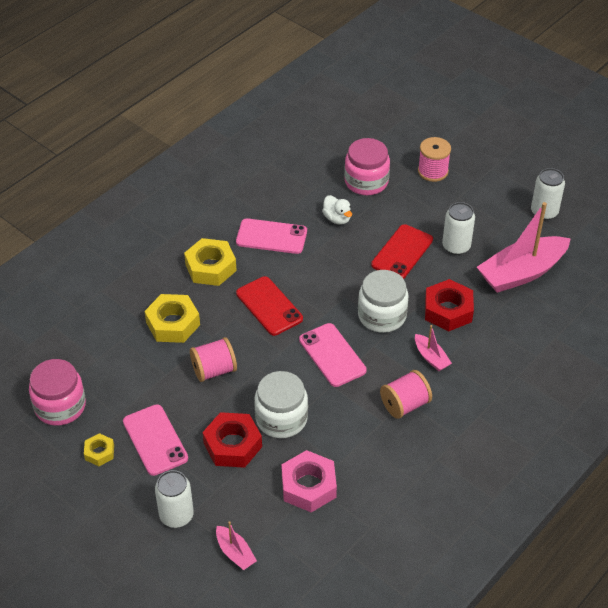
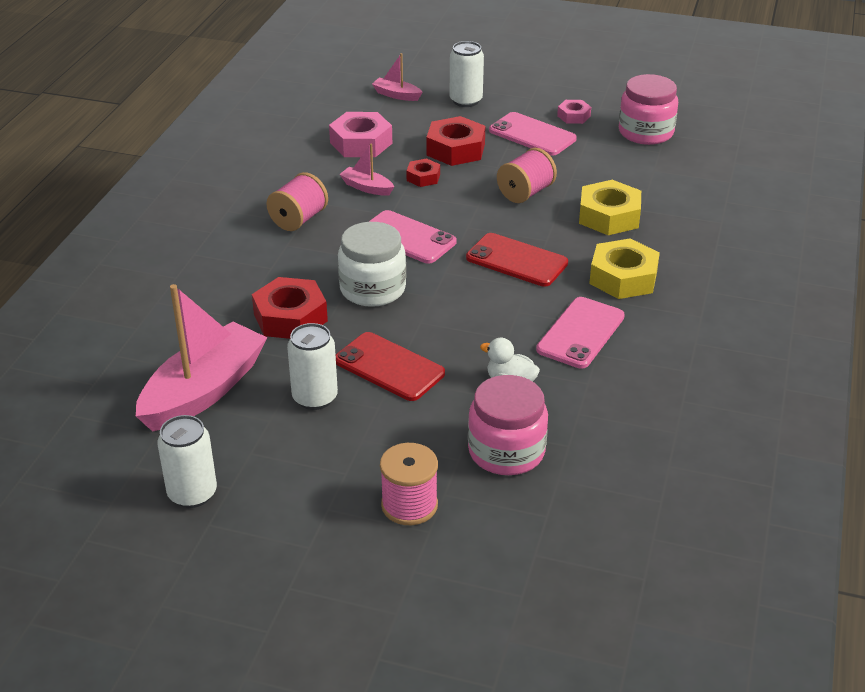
camera: 155 degrees right, 10 degrees down
yellow nut [84,433,114,466] -> pink nut [557,100,591,124]
pink phone [236,218,307,254] -> pink phone turned 45 degrees counterclockwise [536,297,625,369]
white jar [254,371,308,438] -> red nut [407,158,440,187]
red phone [371,224,433,279] -> red phone turned 60 degrees counterclockwise [336,332,445,401]
pink boat [415,325,452,371] -> pink boat moved to [339,143,394,196]

